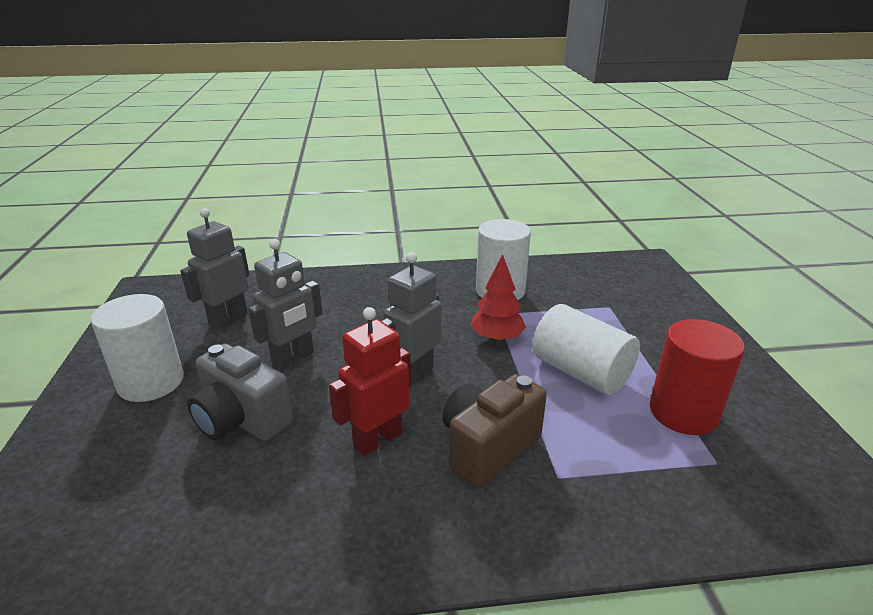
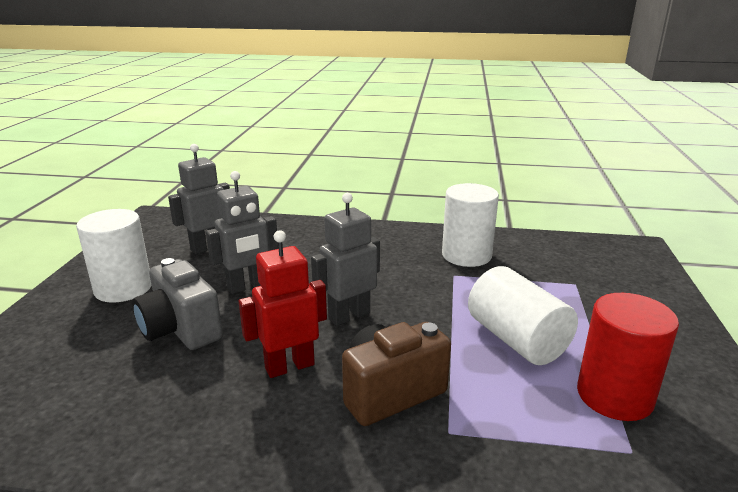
camera: 15 degrees right, 5 degrees down
red tree [470,254,526,342] -> none

